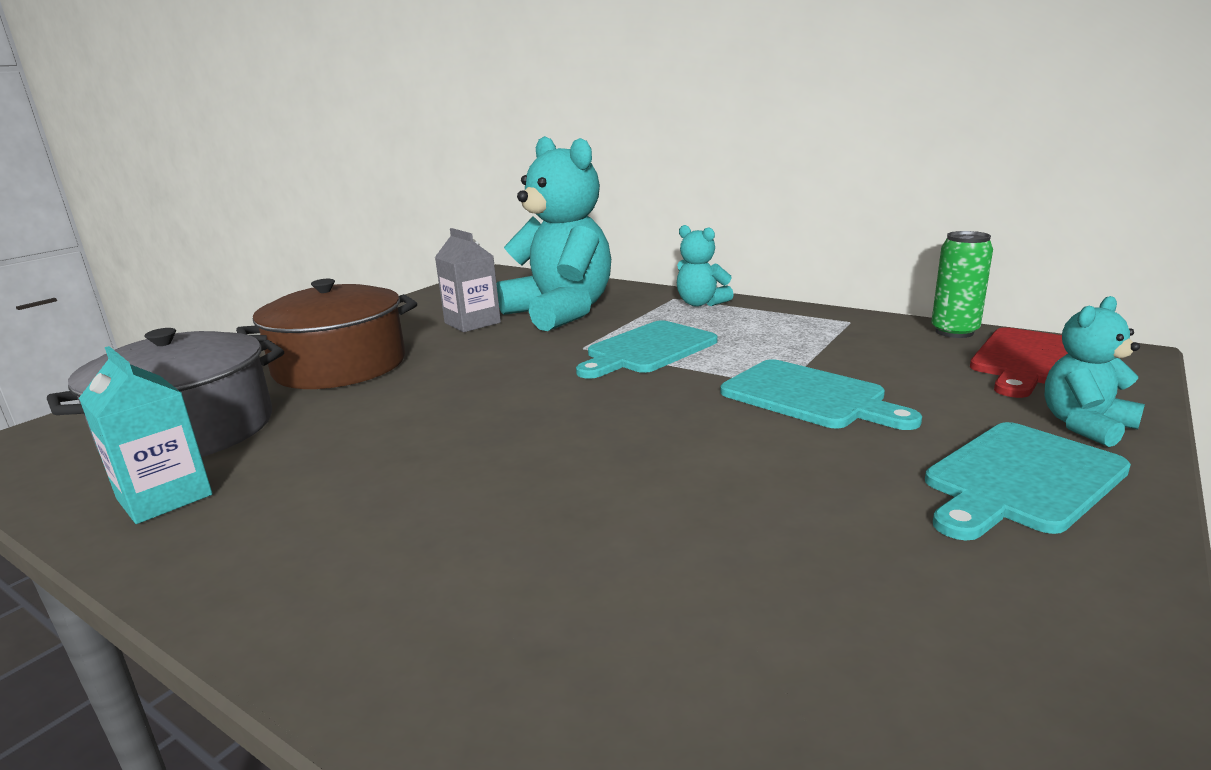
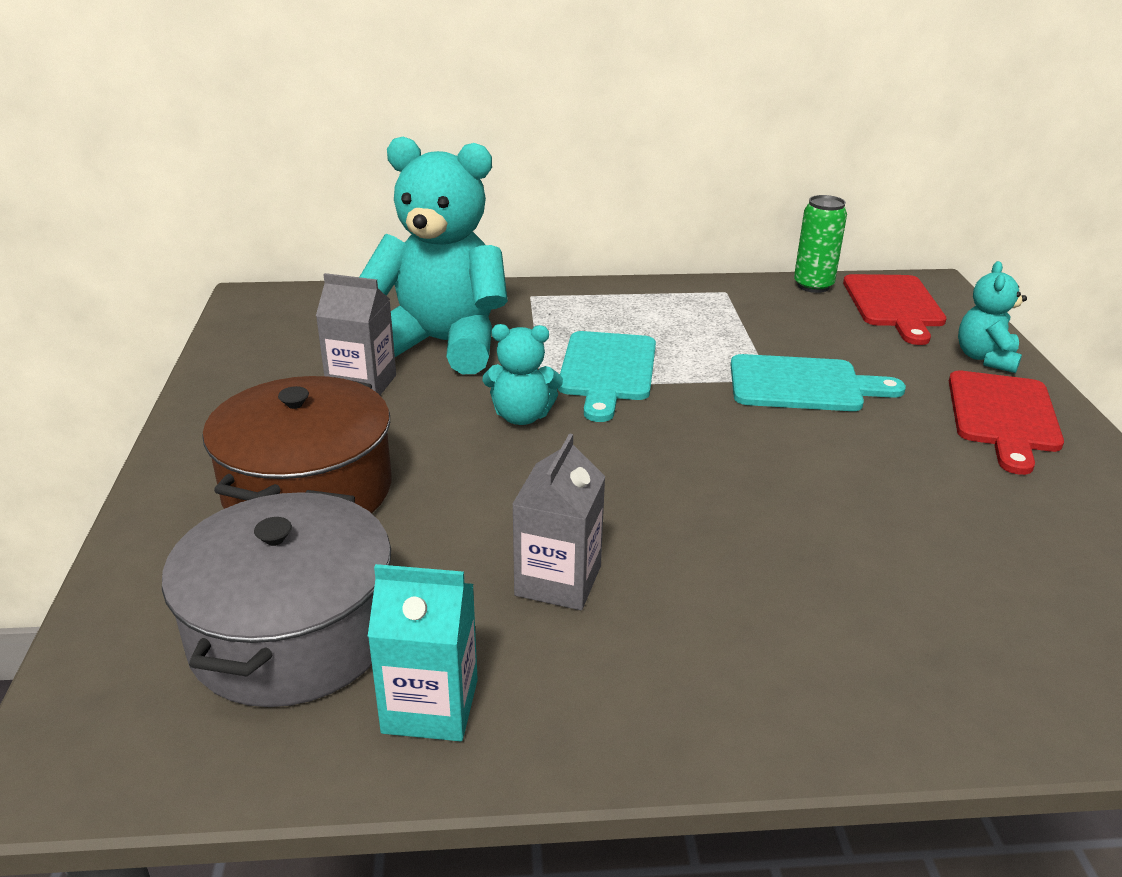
camera: 40 degrees left, 10 degrees up
turquoise teddy bear [677,225,734,306] -> turquoise teddy bear moved to [482,324,563,425]
turquoise cutting board [925,422,1131,541] -> red cutting board [949,371,1064,475]
none -> grey carton [512,433,606,610]

